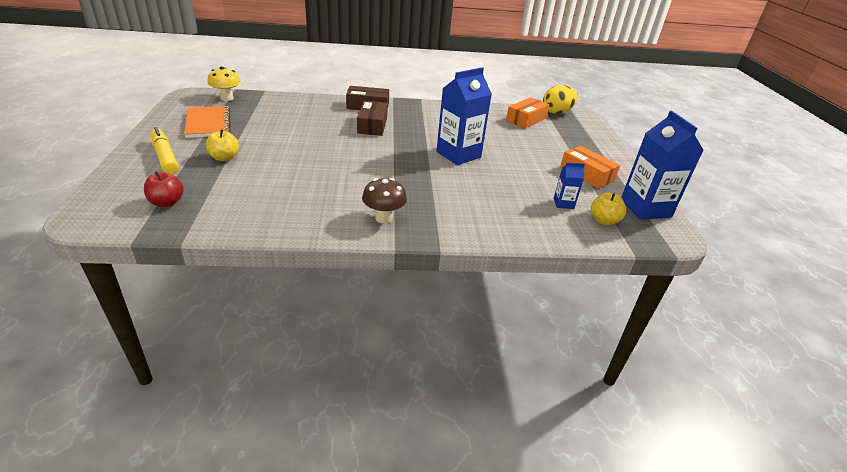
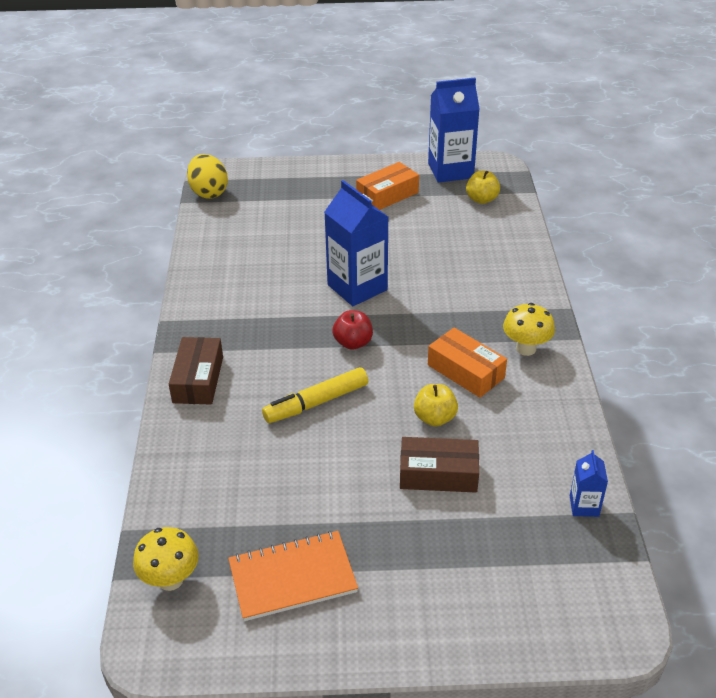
camera: 85 degrees left, 5 degrees up
red apple [144,171,184,207] -> red apple moved to [332,310,373,350]
yellow marker [151,127,179,175] -> yellow marker moved to [262,367,368,423]
yellow apple [206,129,239,161] -> yellow apple moved to [414,384,458,427]
brown box [357,101,388,136] -> brown box moved to [400,437,479,493]
brown mushroom [362,178,407,224] -> yellow mushroom [503,303,555,356]
orange box [506,97,550,129] -> orange box moved to [428,328,507,398]
blue carton [554,162,585,209] -> blue carton moved to [570,450,608,517]

